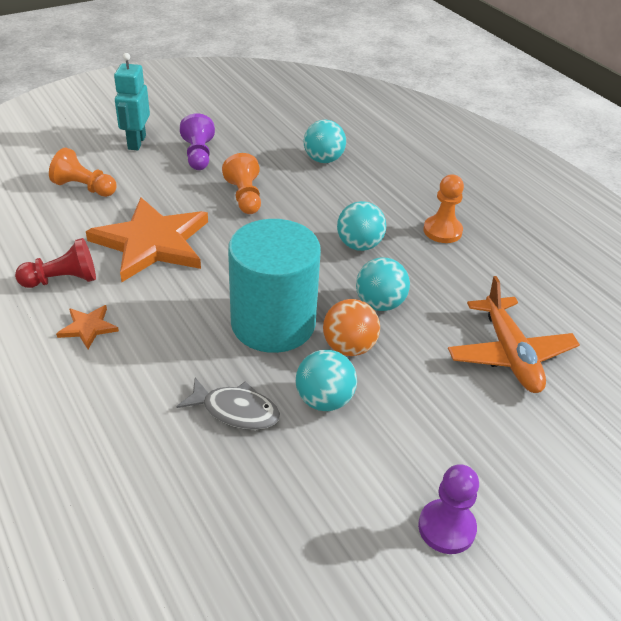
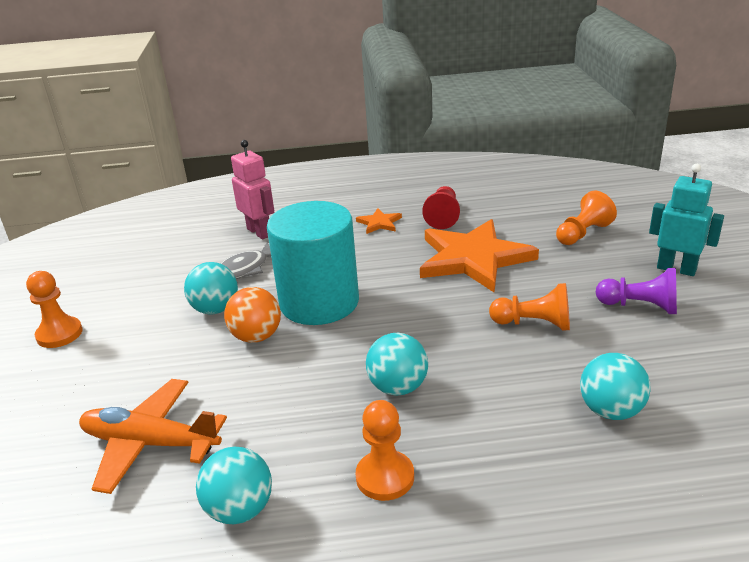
camera: 120 degrees right, 10 degrees down
turquoise ball [356,258,410,311] -> turquoise ball moved to [196,447,272,524]
purple pawn [418,465,479,554] -> orange pawn [26,271,83,348]
none -> pink robot [231,140,274,239]

